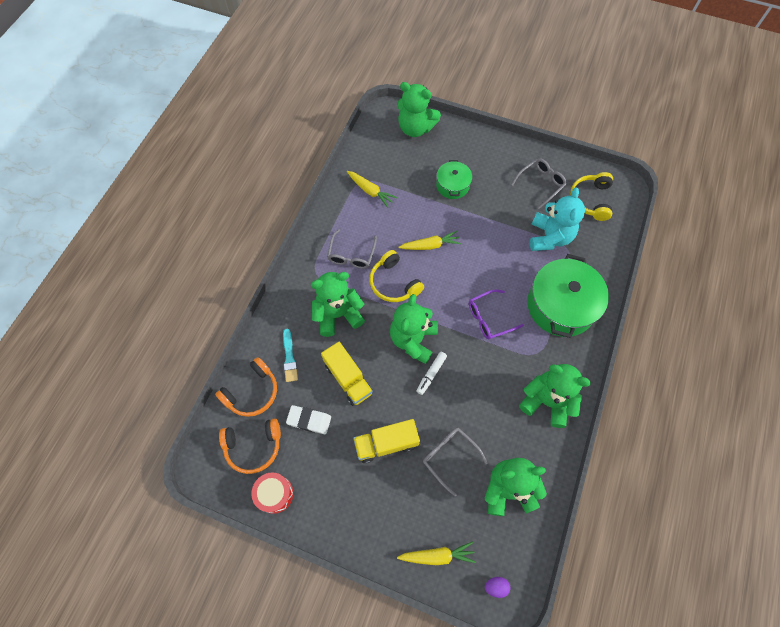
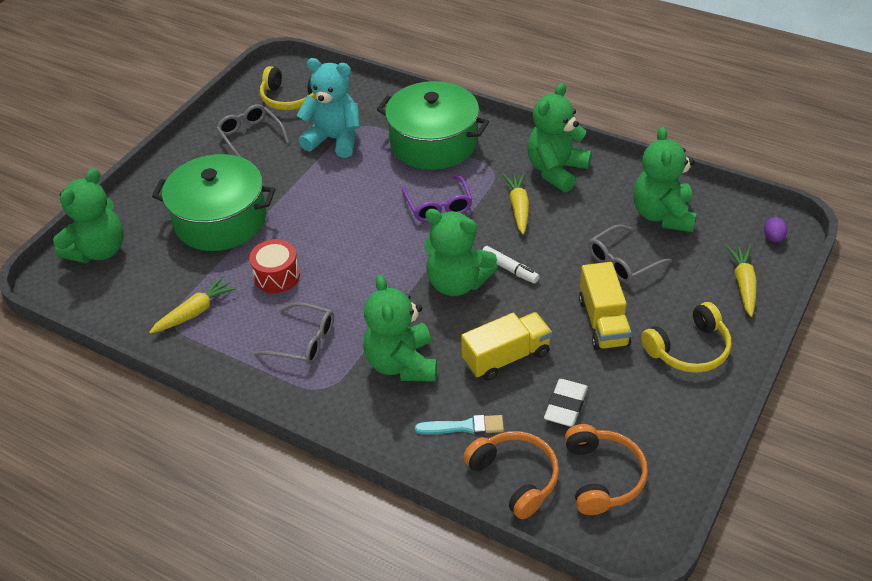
camera: 80 degrees left, 20 degrees down
red drum [251,472,293,514] -> red drum moved to [249,239,300,293]
yellow headphones [369,250,424,302] -> yellow headphones moved to [641,302,731,373]
yellow carrot [398,231,461,250] -> yellow carrot moved to [503,173,529,235]
green pot [436,160,472,199] -> green pot [152,154,275,251], size x1.87

